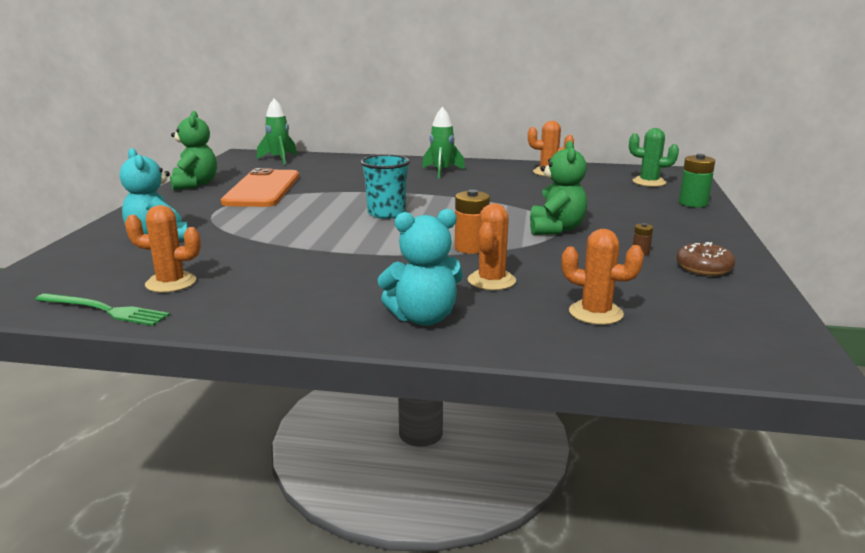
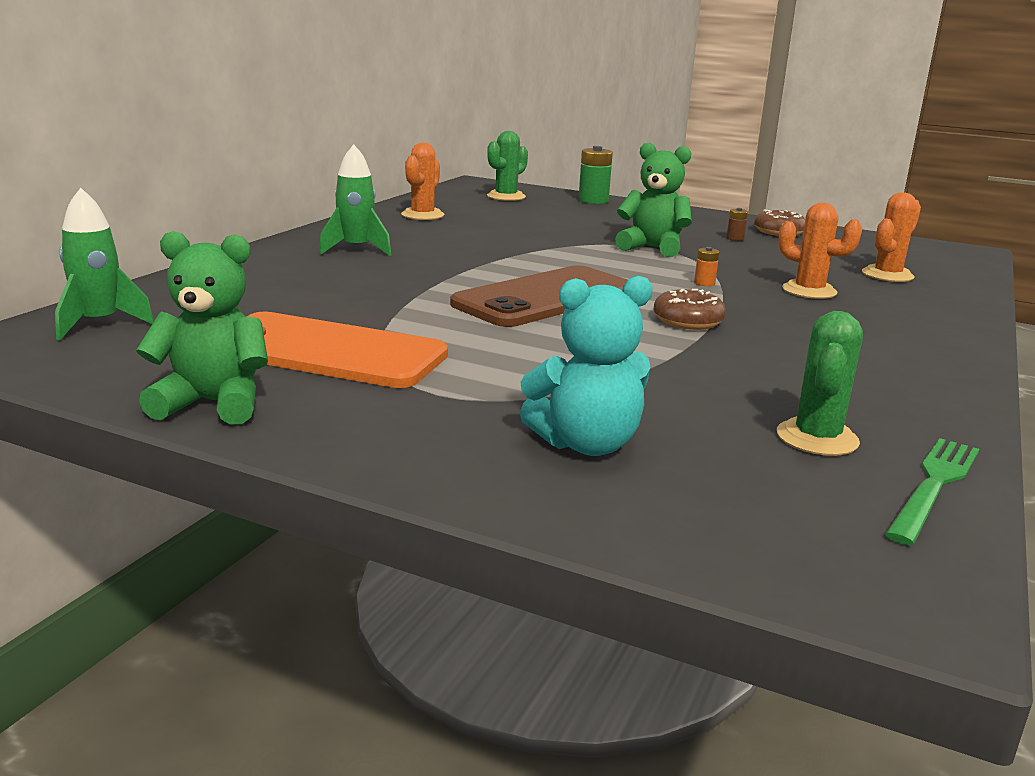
camera: 75 degrees left, 0 degrees up
orange cactus [125,205,201,293] -> green cactus [777,311,863,456]
turquoise cup [360,155,410,219] -> brown phone [450,265,628,327]
turquoise teddy bear [378,209,463,326] -> none
orange battery [455,190,490,254] -> orange battery [694,247,719,286], size x0.51
none -> brown donut [654,289,726,330]

